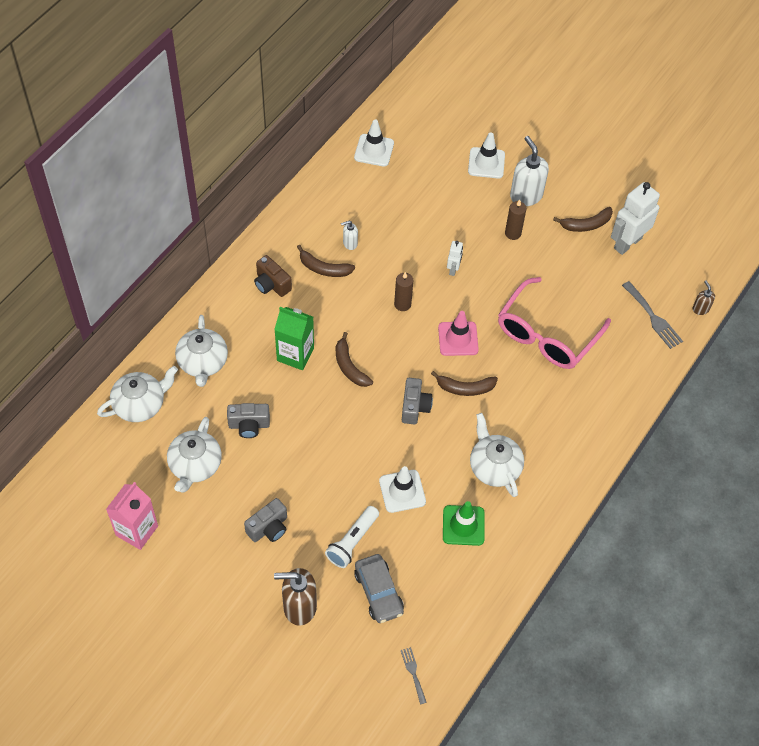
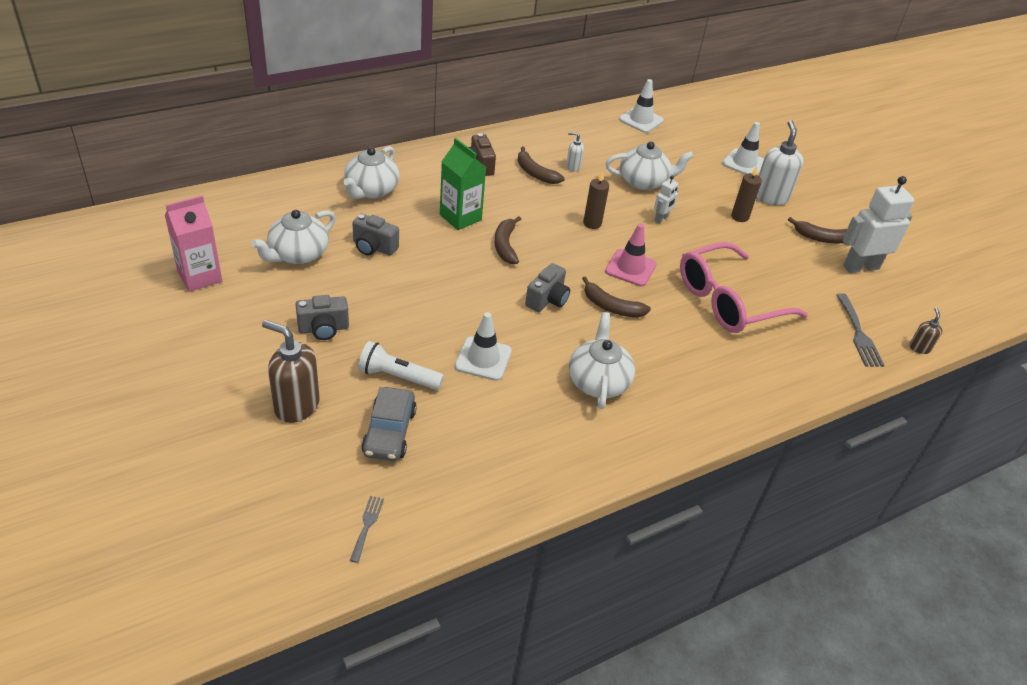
camera: 25 degrees right, 15 degrees down
white teapot [97,366,178,422] -> white teapot moved to [605,142,694,190]
white flashlight [325,506,379,568] -> white flashlight turned 45 degrees clockwise [358,341,444,390]
green traffic cone [443,501,485,546] -> none

